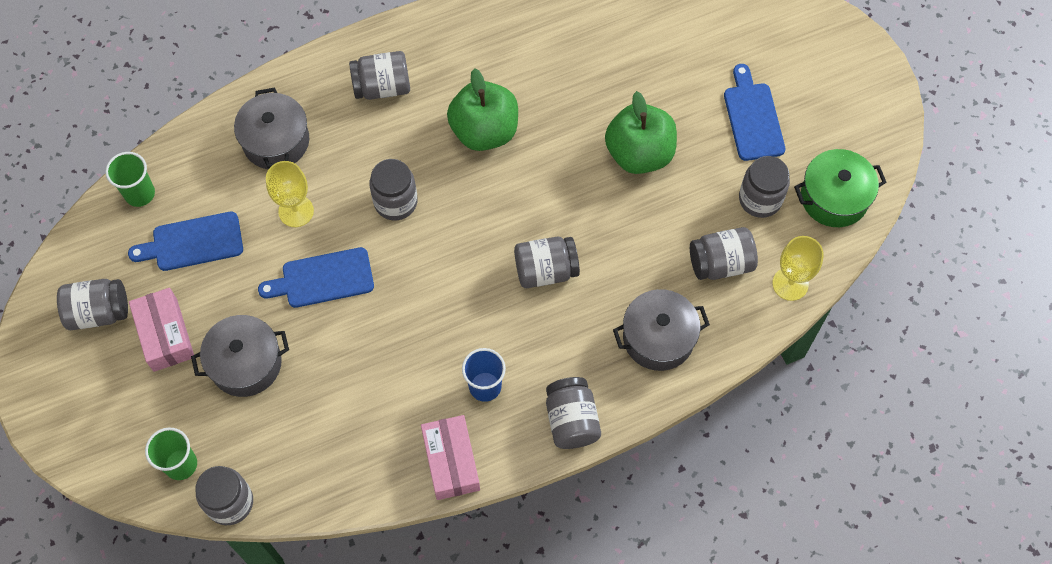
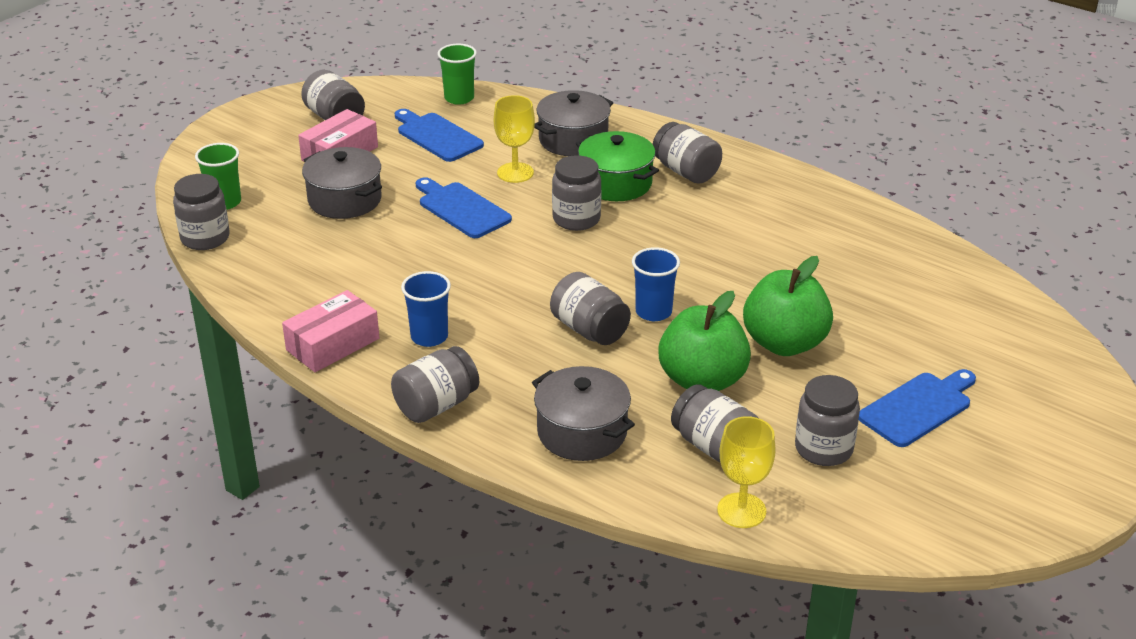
camera: 60 degrees right, 30 degrees down
green apple [447,68,518,151] -> green apple moved to [658,291,751,391]
green pot [794,149,887,227] -> green pot moved to [576,131,659,201]
none -> blue cup [632,247,680,321]

